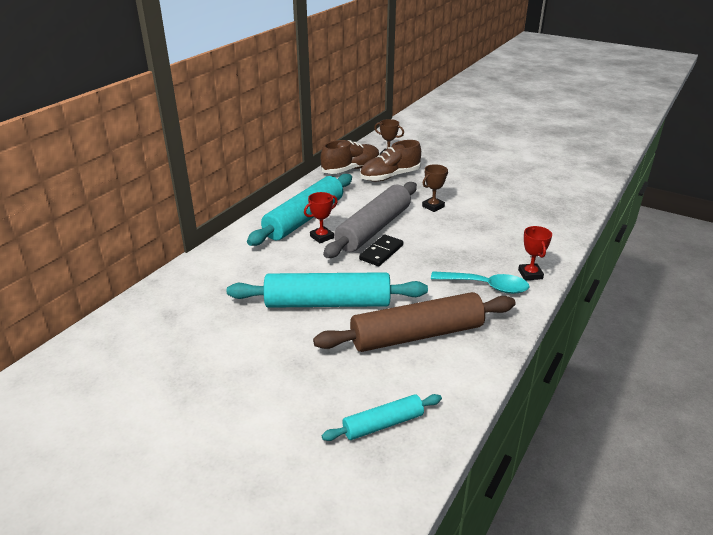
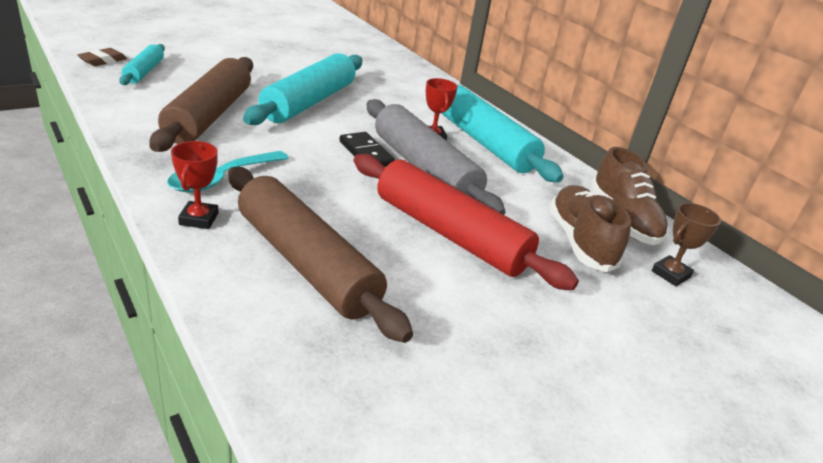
camera: 110 degrees right, 0 degrees up
brown trophy [422,164,448,212] -> red rolling pin [354,154,579,290]
red trophy [518,226,552,280] -> red trophy turned 75 degrees clockwise [171,141,218,229]
none -> brown eraser [77,48,127,66]
none -> brown rolling pin [228,167,413,343]

